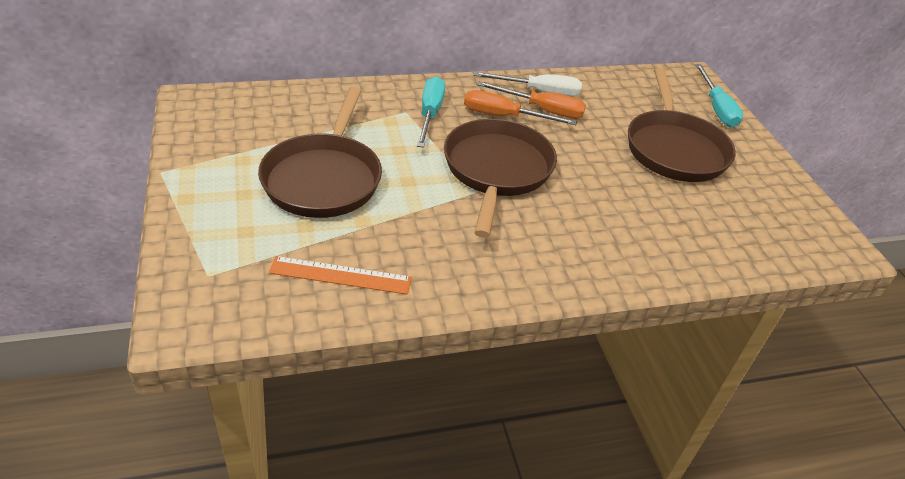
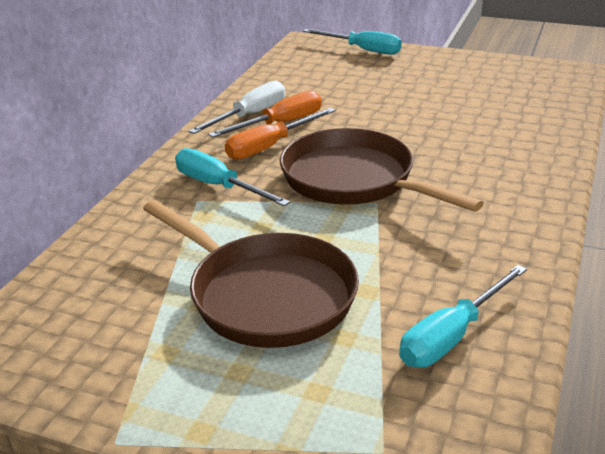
camera: 50 degrees left, 10 degrees down
orange ruler [269,256,412,295] -> turquoise screwdriver [399,265,527,367]
brown pan [628,68,736,182] -> none

